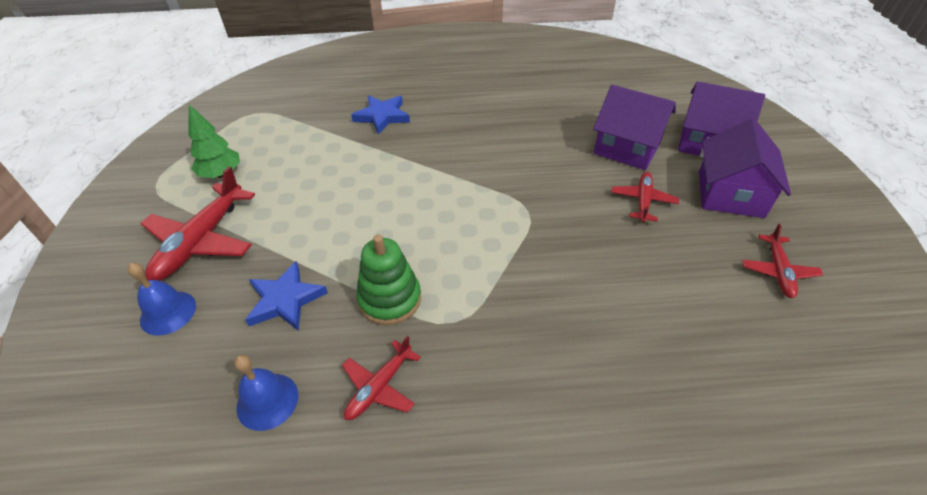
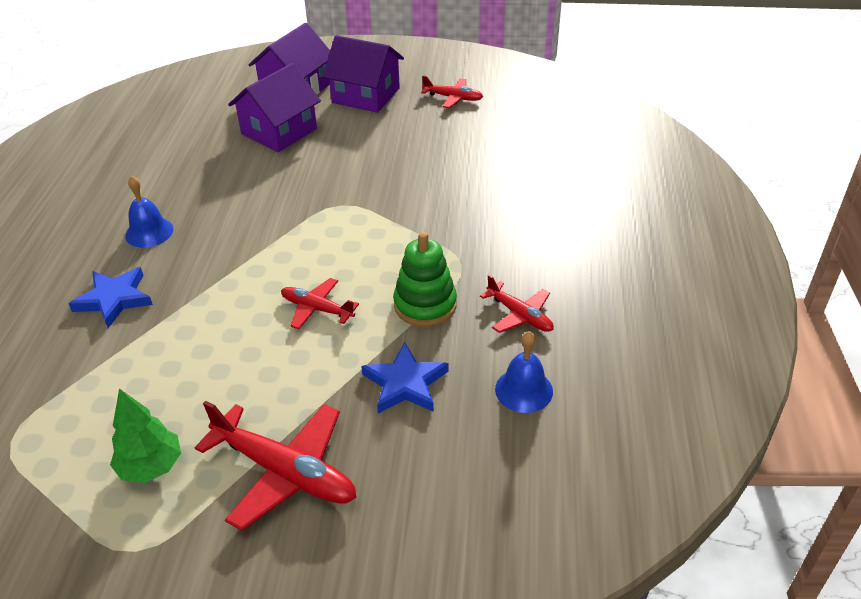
camera: 80 degrees left, 5 degrees down
blue bell [128,263,196,336] -> blue bell moved to [125,176,173,248]
red plane [611,172,679,222] -> red plane moved to [281,278,359,329]

